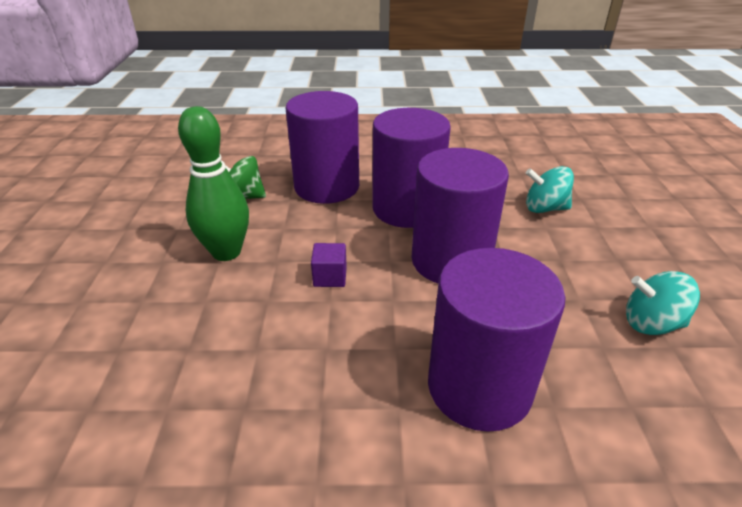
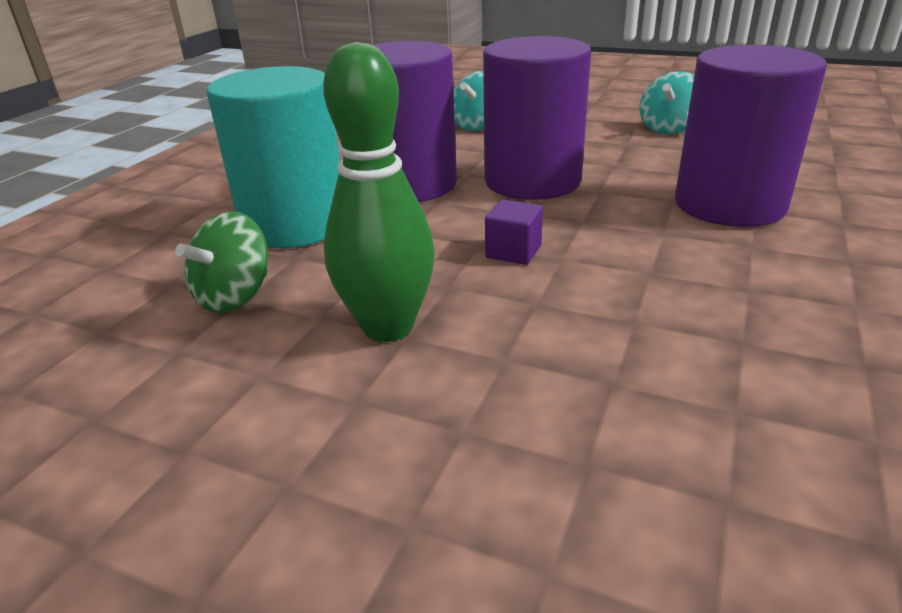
camera: 65 degrees left, 5 degrees down
purple cylinder [285,91,359,204] -> turquoise cylinder [207,66,340,248]

